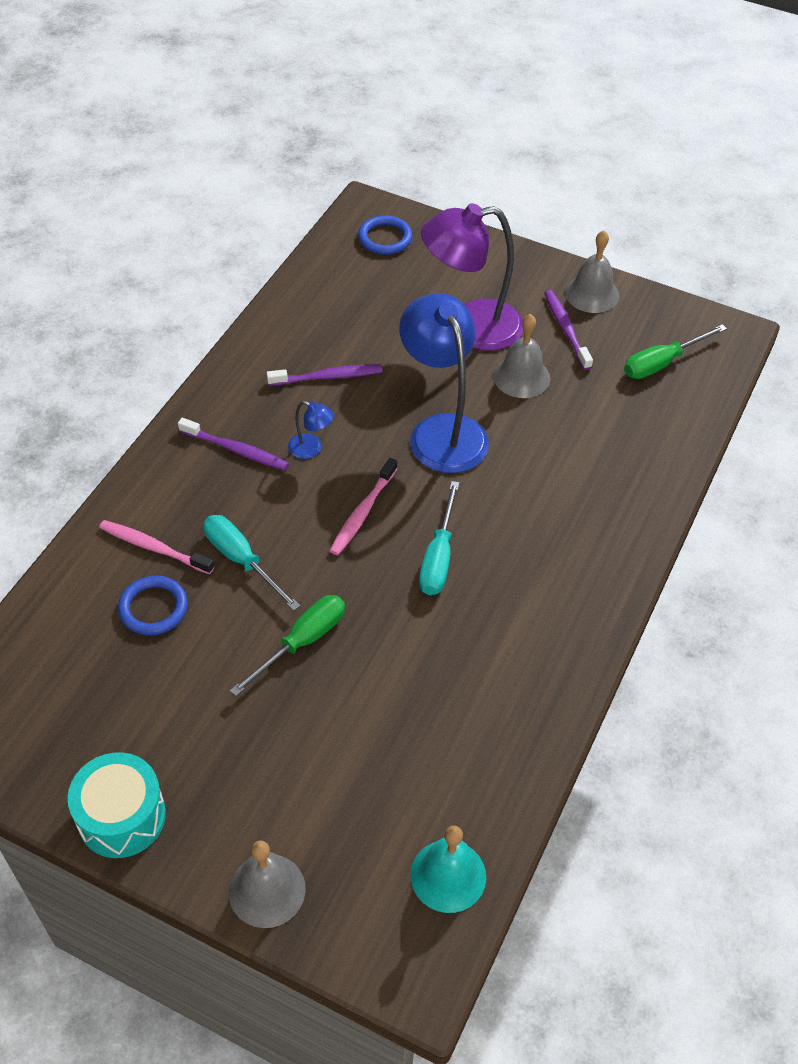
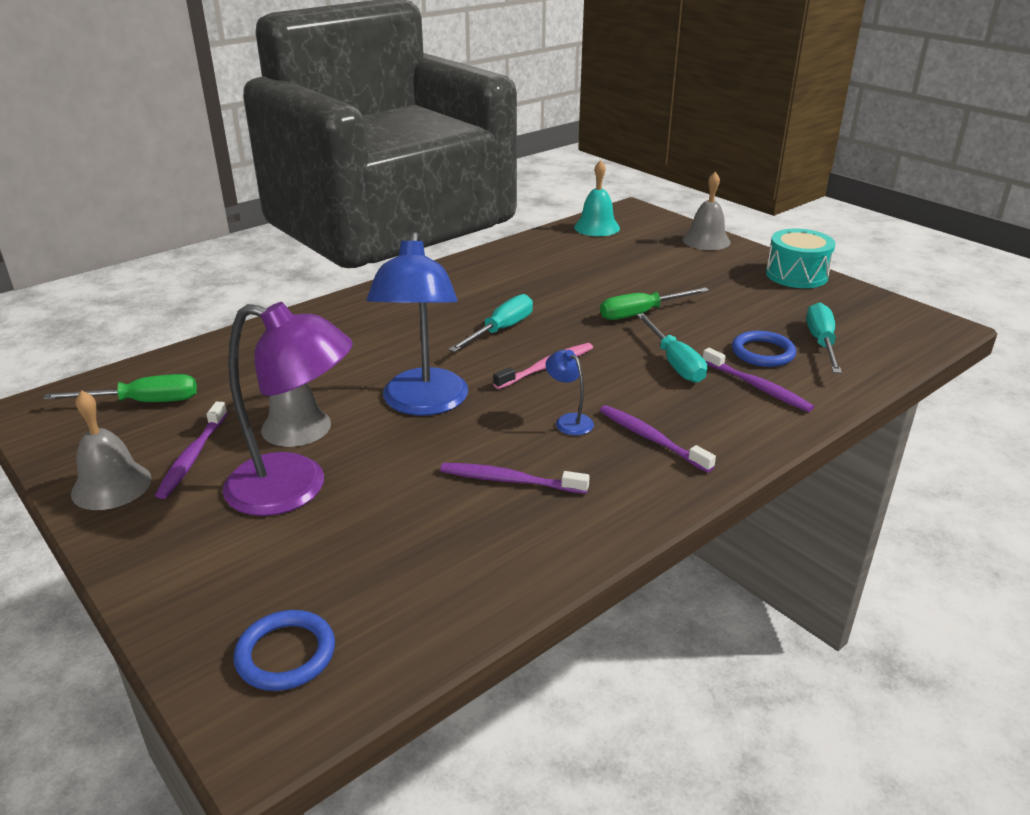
camera: 155 degrees left, 20 degrees down
pink toothbrush [99,520,214,574] -> purple toothbrush [703,348,814,412]
none -> turquoise screwdriver [806,303,842,373]

